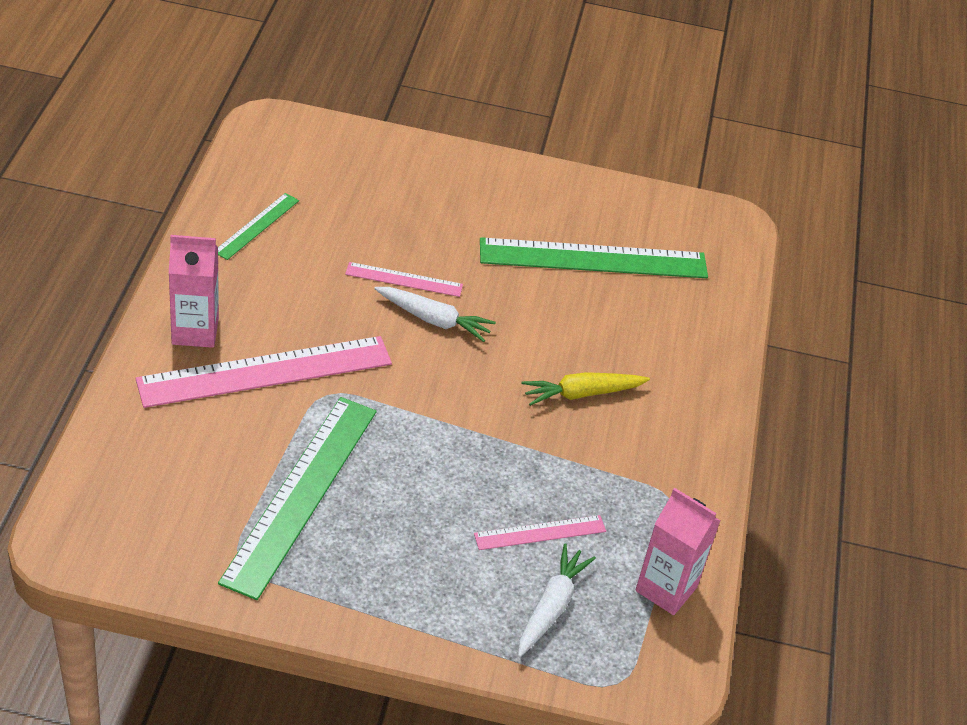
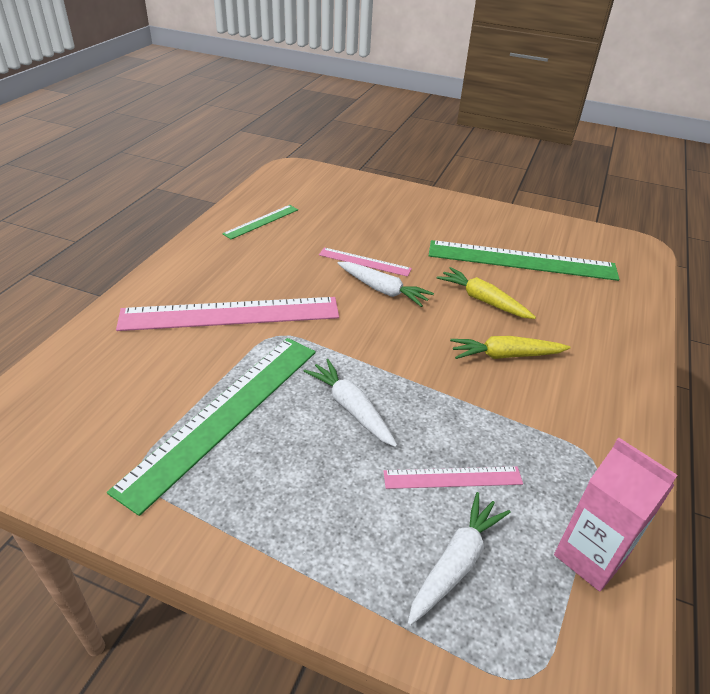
camera: 15 degrees right, 5 degrees down
pink carton [169,235,219,348] -> none
none -> white carrot [303,359,397,447]
none -> yellow carrot [437,267,536,319]

